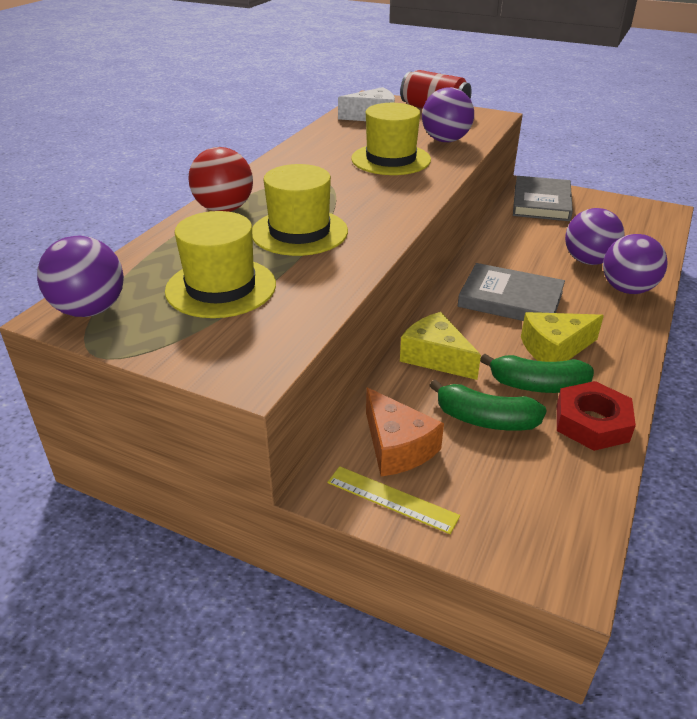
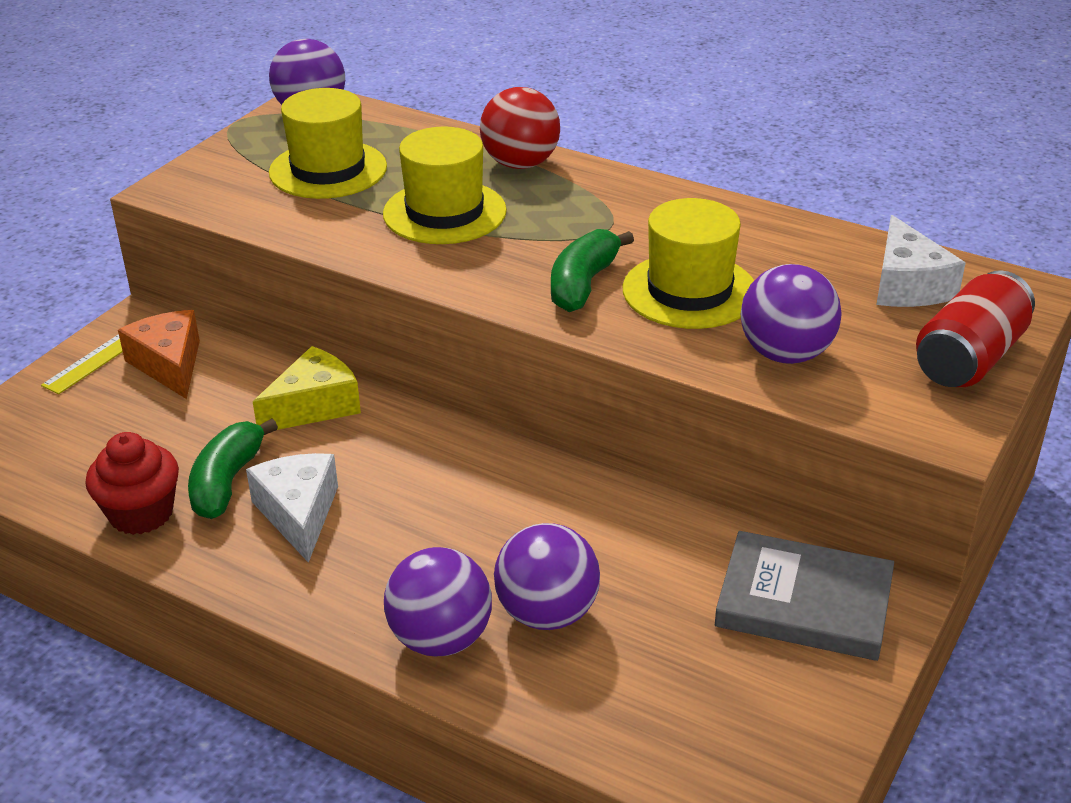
camera: 95 degrees right, 0 degrees up
orange cheese [366,387,444,477] -> orange cheese turned 90 degrees clockwise [118,310,200,399]
green banana [429,379,547,431] -> green banana moved to [551,229,634,312]
grey book [457,263,565,321] -> none
yellow cheese [521,312,604,362] -> white cheese [246,453,338,563]
red nut [557,381,636,451] -> red cupcake [85,432,179,535]

